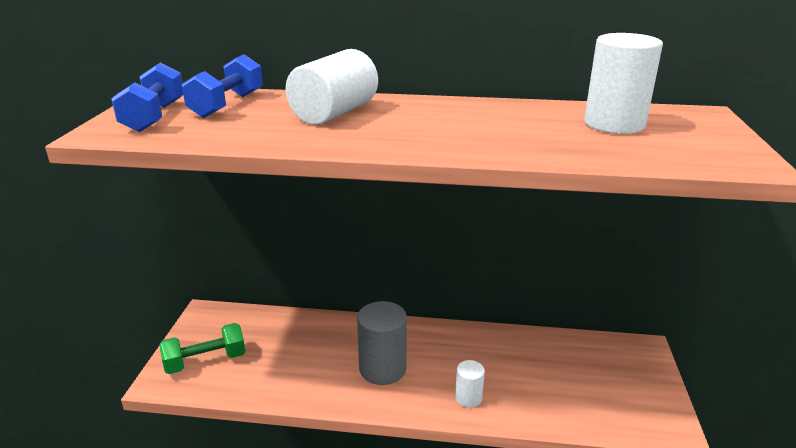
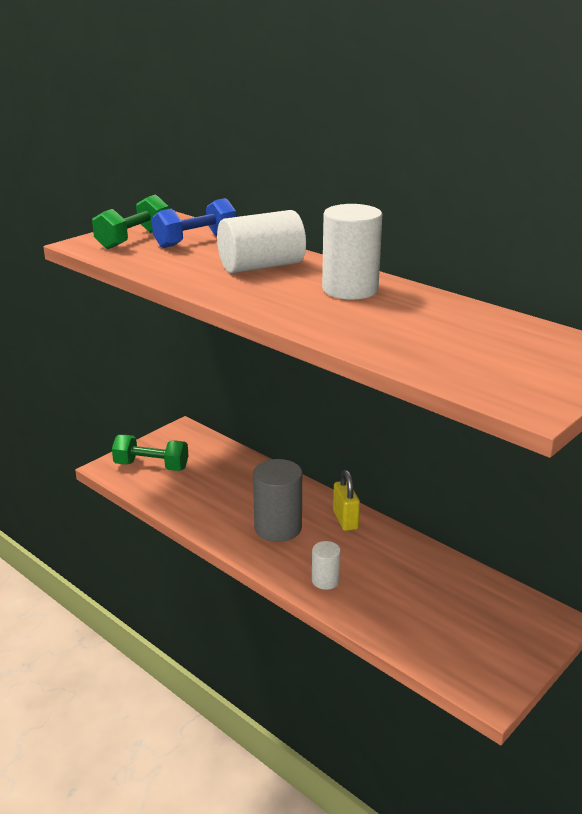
camera: 35 degrees right, 0 degrees up
blue dumbbell [111,62,183,132] -> green dumbbell [92,194,169,249]
white cylinder [584,33,663,134] -> white cylinder moved to [322,204,382,300]
none -> yellow padlock [333,470,360,531]

